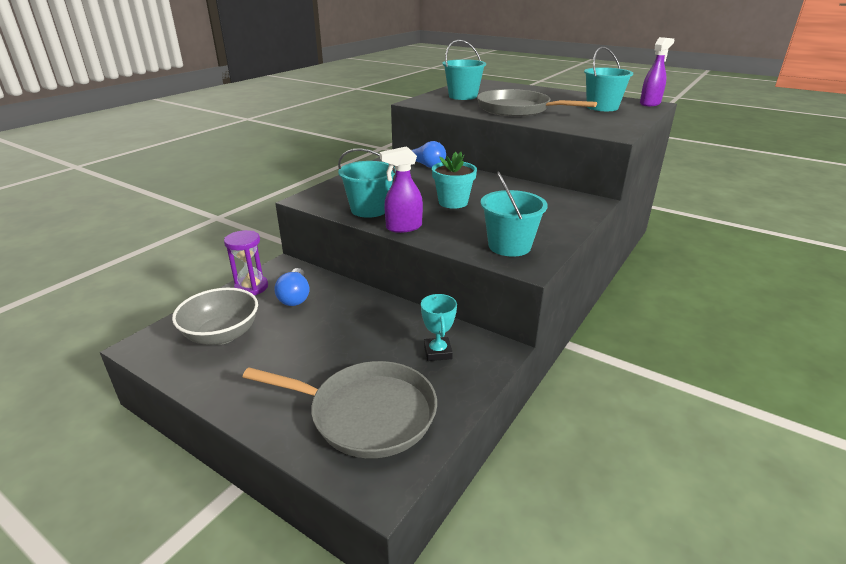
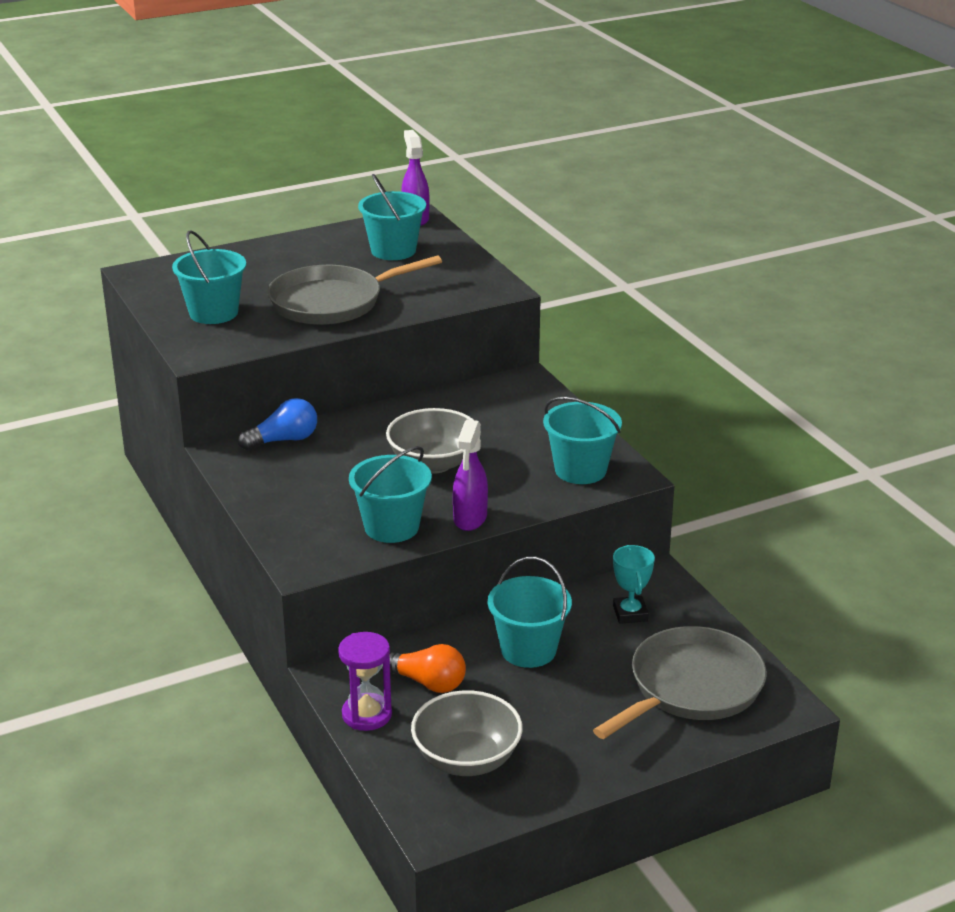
camera: 60 degrees left, 0 degrees up
blue light bulb [274,268,309,306] -> orange light bulb [381,644,466,693]
turquoise trophy [421,294,457,361] -> turquoise trophy turned 60 degrees clockwise [613,545,655,624]
turquoise flower pot [432,152,477,209] -> grey bowl [386,408,481,474]
none -> turquoise bucket [488,557,572,668]

